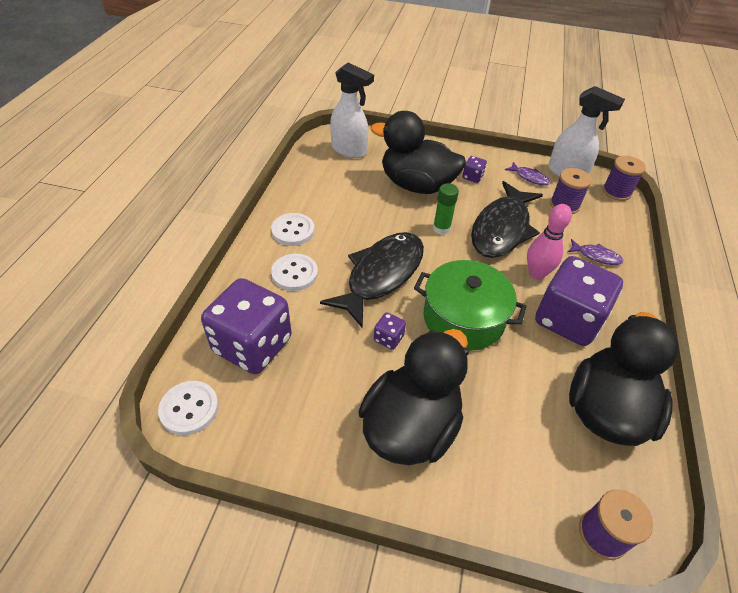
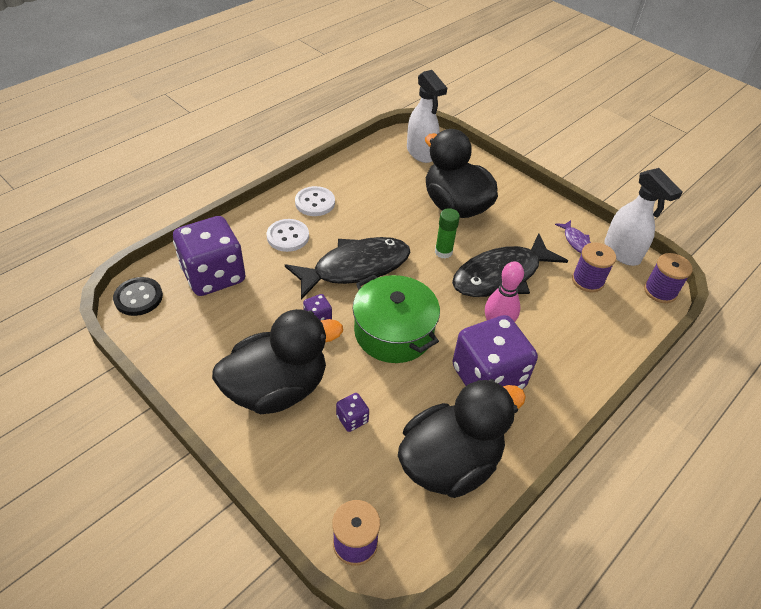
camera: 30 degrees right, 0 degrees up
white button [158,381,219,435] -> black button [113,277,163,316]
purple dice [462,156,487,183] -> purple dice moved to [336,393,369,432]
purple fish [568,239,624,265] -> none

